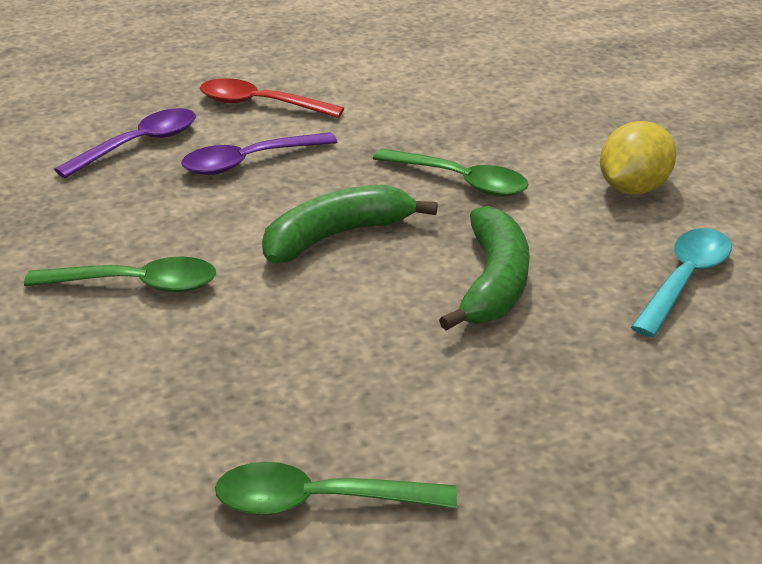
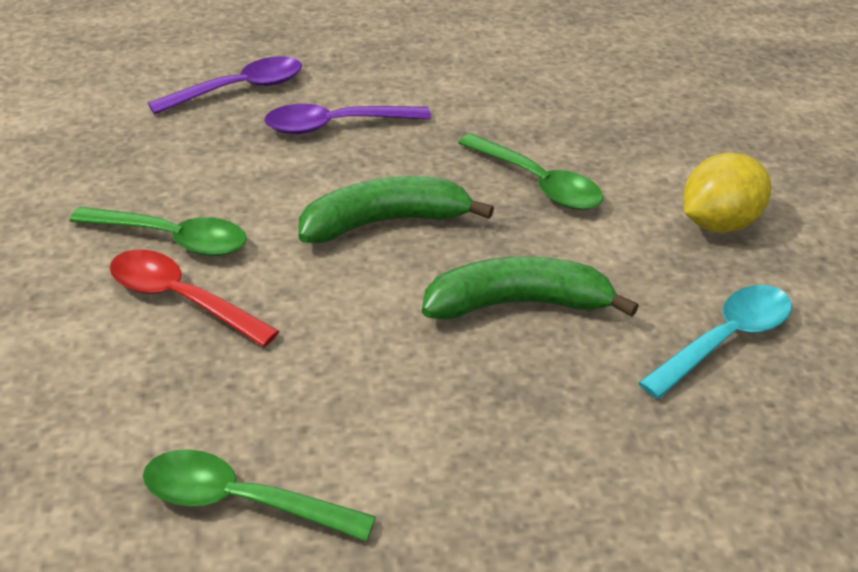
camera: 15 degrees right, 5 degrees up
red spoon [200,78,344,118] -> red spoon moved to [110,250,279,347]
green banana [439,206,530,331] -> green banana turned 120 degrees counterclockwise [422,256,639,320]

